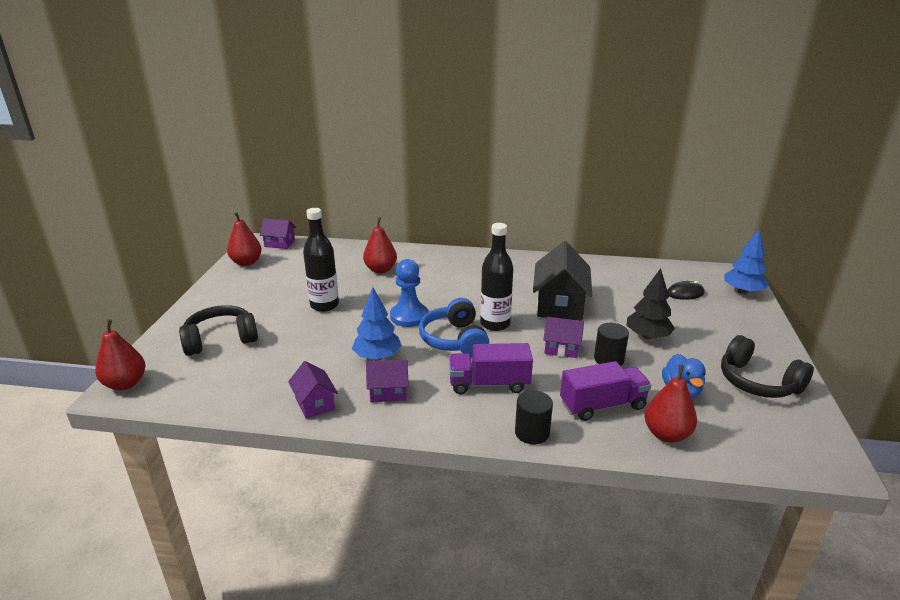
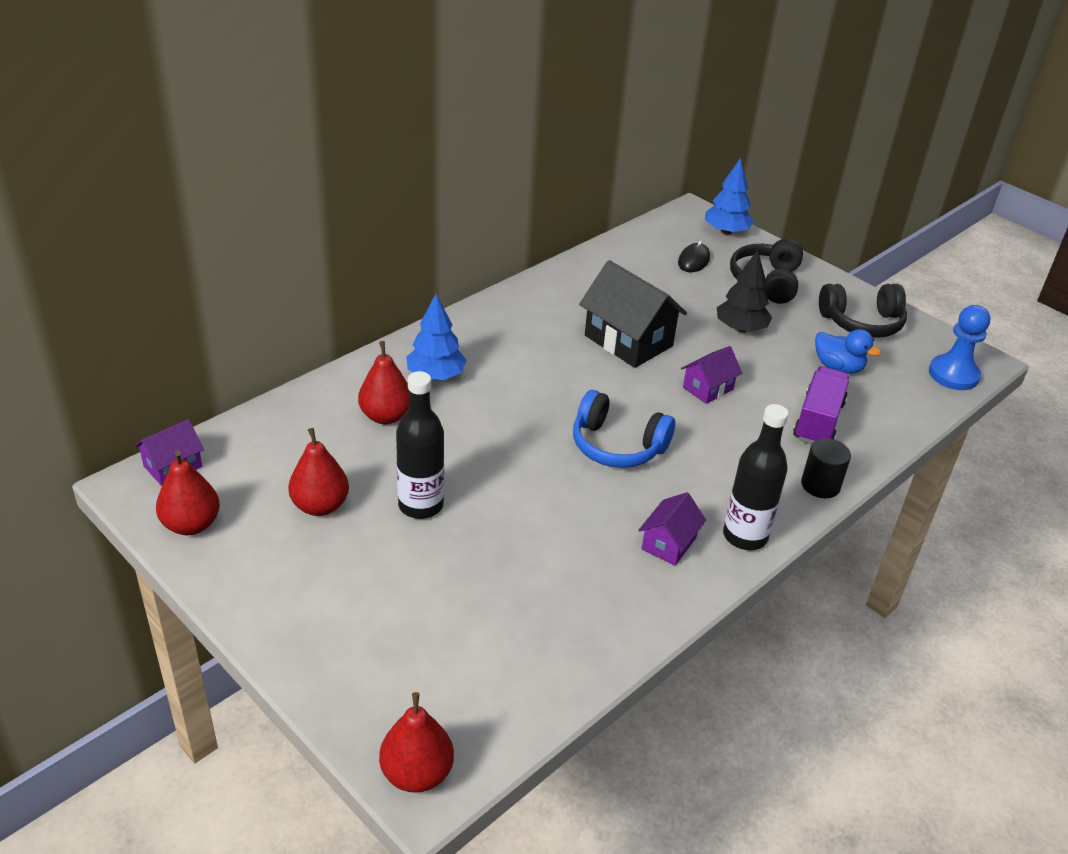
camera: 55 degrees left, 10 degrees up
black headphones [179,305,258,356] -> black headphones moved to [730,238,803,304]
purple house [288,361,338,419] -> none
blue tree [352,287,402,360] -> blue tree moved to [406,294,467,380]
blue pawn [390,259,428,327] -> blue pawn moved to [929,305,990,390]
purple truck [449,343,533,394] -> none
black bottle [480,223,513,331] -> black bottle moved to [723,404,789,550]
black cylinder [594,323,629,366] -> none
red pear [644,365,697,442] -> red pear moved to [288,428,349,516]

